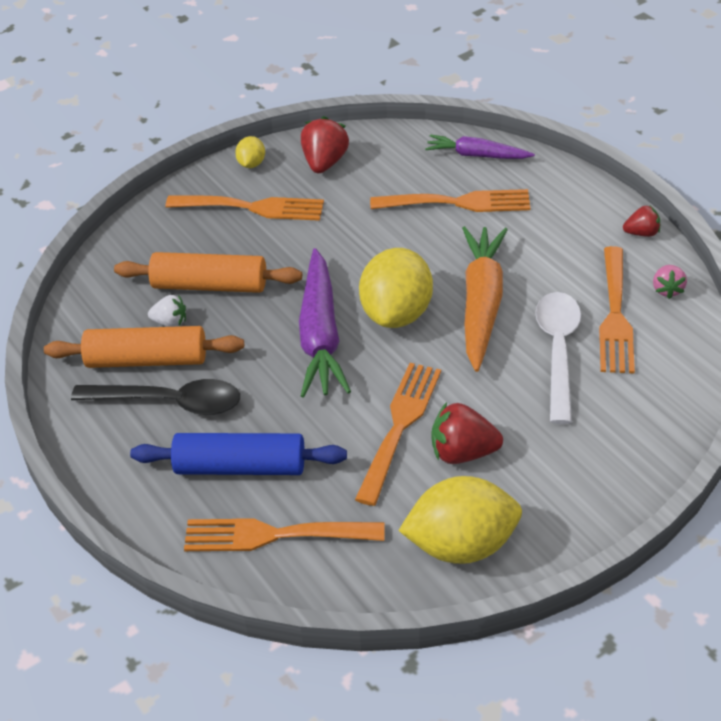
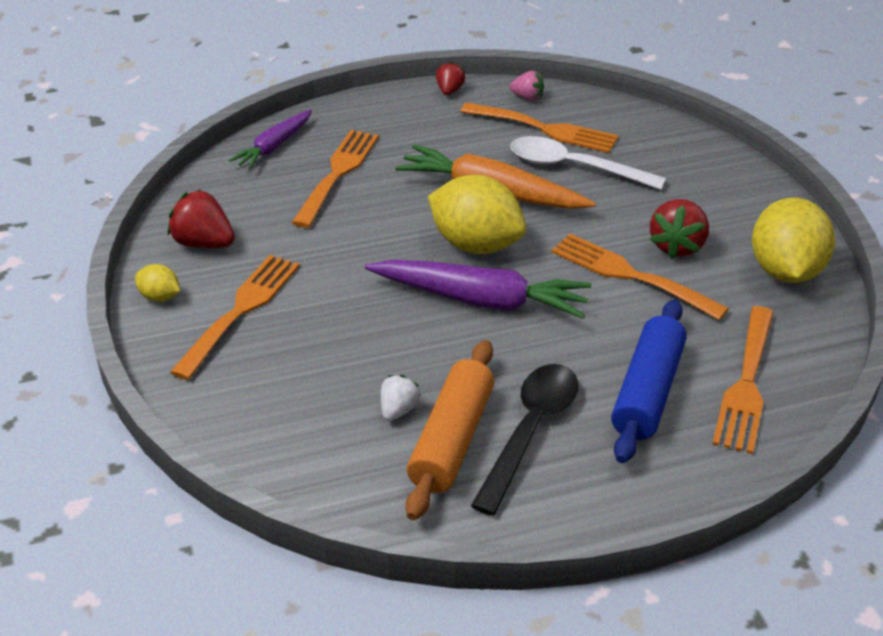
camera: 75 degrees left, 5 degrees down
orange rolling pin [114,252,302,293] -> none

